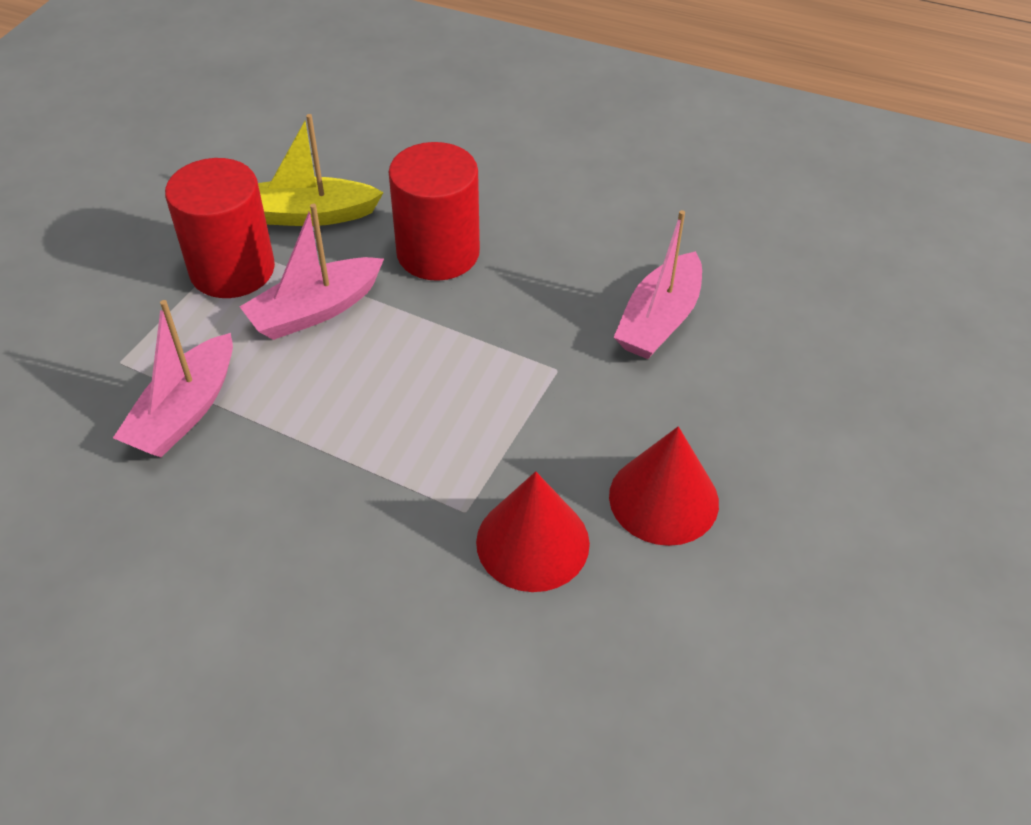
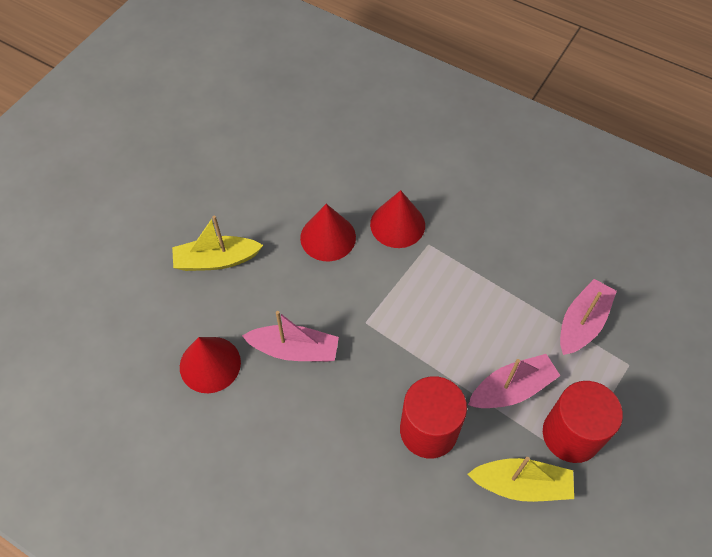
camera: 170 degrees left, 10 degrees up
pink boat [614,210,702,359] -> pink boat turned 60 degrees clockwise [242,311,339,362]
none -> yellow boat [172,215,263,271]
none -> red cone [180,337,241,393]

